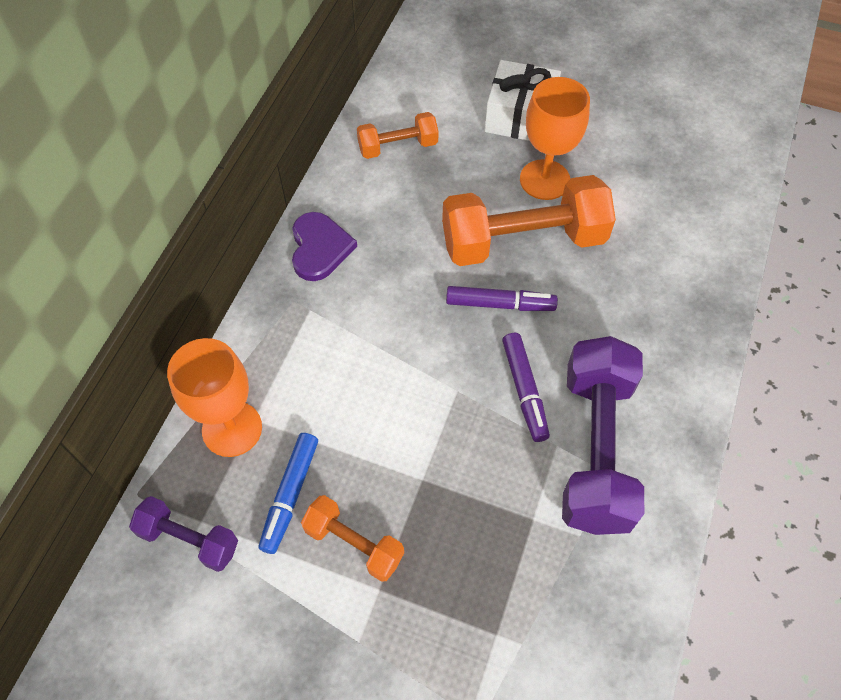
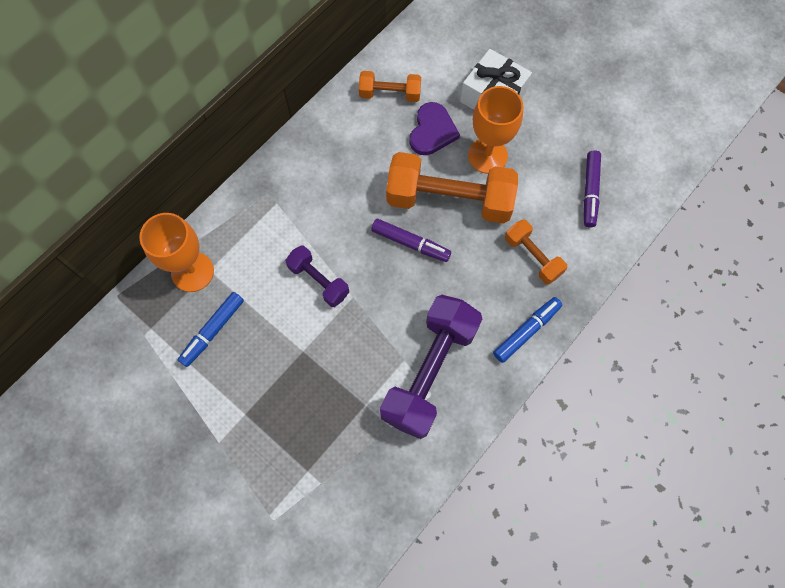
camera: 20 degrees right, 10 degrees up
purple dumbbell [129,496,238,572] -> purple dumbbell moved to [285,245,349,307]
purple heart [292,212,357,281] -> purple heart moved to [409,102,460,155]
orange dumbbell [301,495,404,582] -> orange dumbbell moved to [505,219,567,284]
purple marker [502,333,550,442] -> purple marker moved to [583,150,601,227]
none -> blue marker [493,297,562,363]

